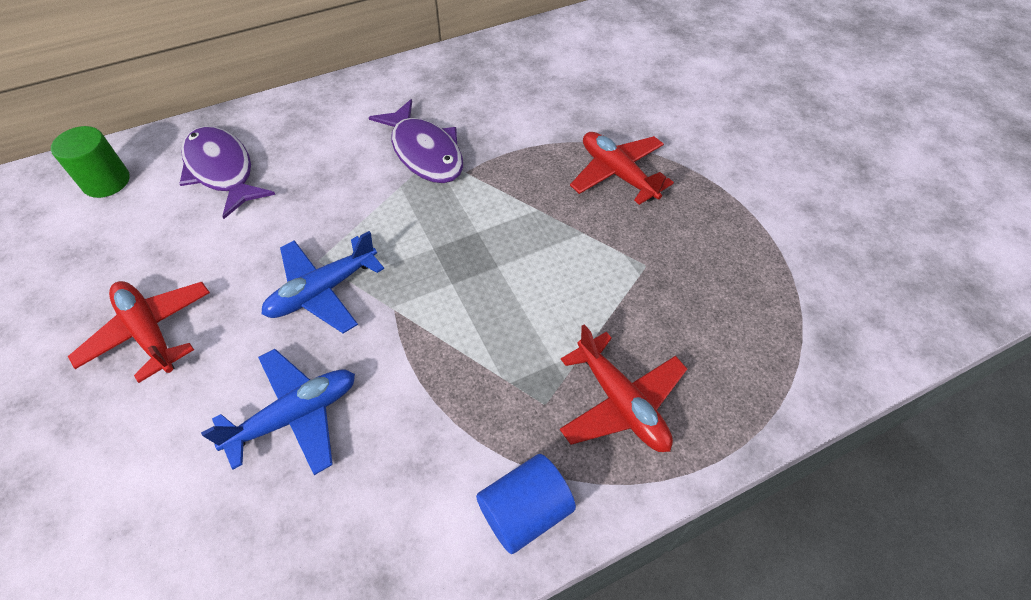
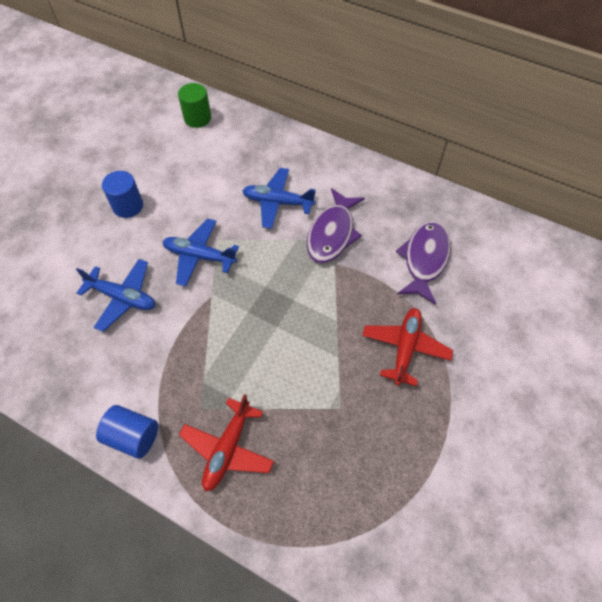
camera: 55 degrees right, 5 degrees up
red plane [68,281,210,383] -> blue cylinder [102,171,143,218]
purple fish [179,126,275,219] -> purple fish moved to [396,221,451,305]
none -> blue plane [242,168,316,229]

